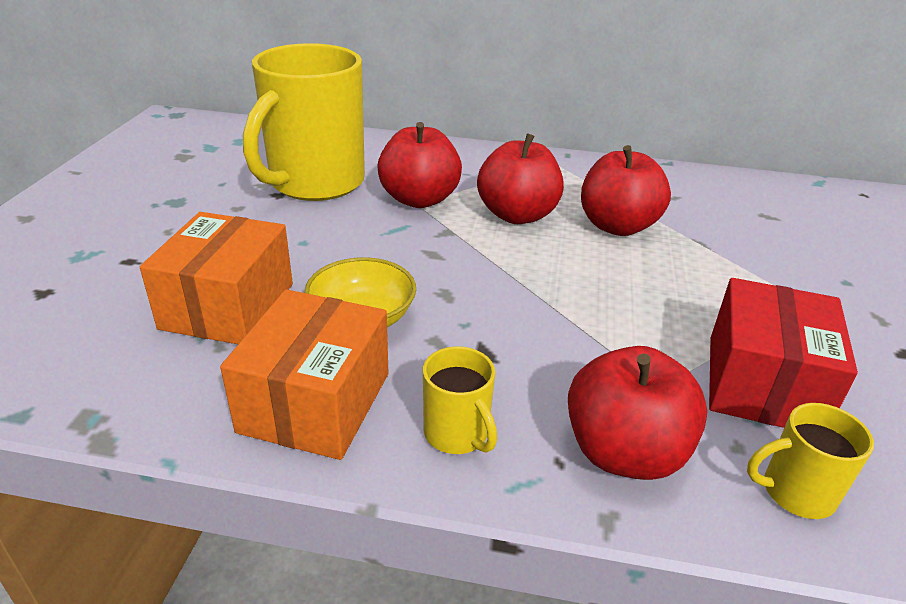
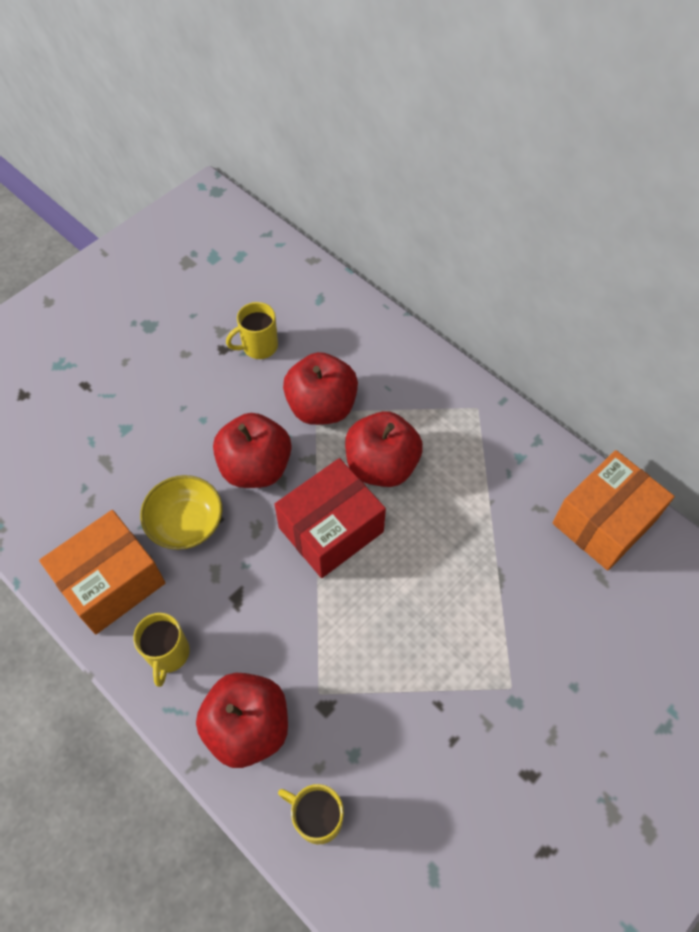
camera: 35 degrees right, 25 degrees up
orange box [140,212,293,344] -> orange box moved to [553,450,675,570]
yellow mug [243,43,365,201] -> yellow mug [226,302,278,359], size x0.43
red apple [581,145,671,236] -> red apple moved to [213,413,291,488]
red box [709,278,858,428] -> red box moved to [275,458,386,578]

